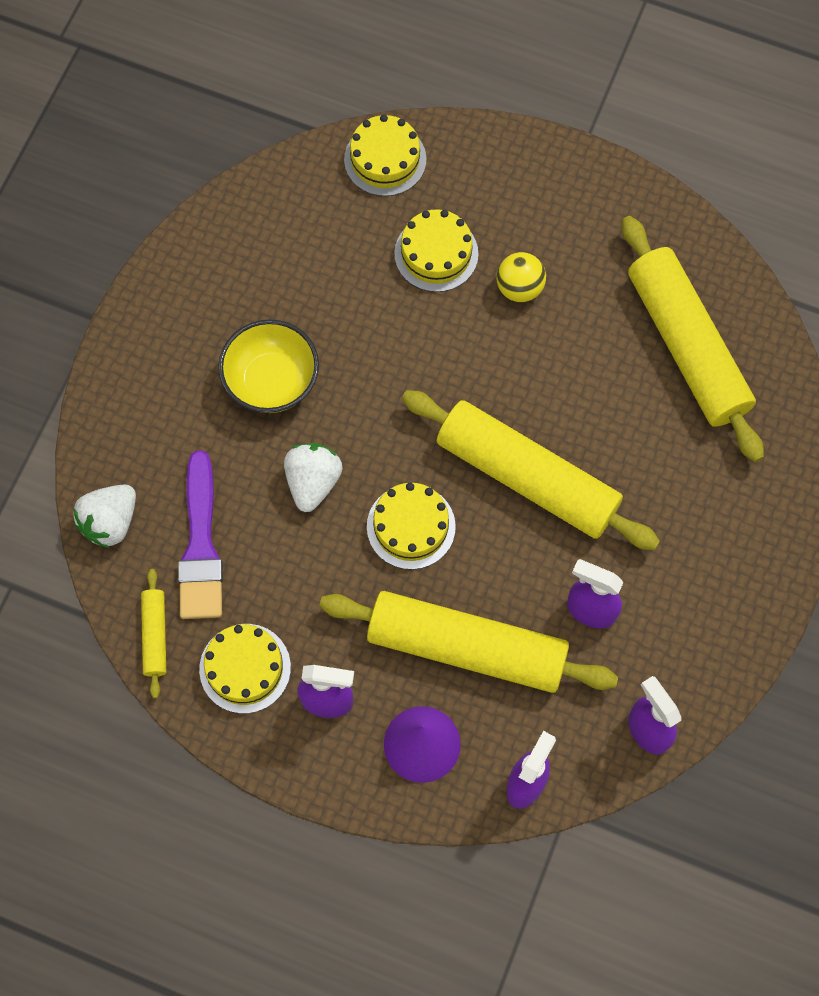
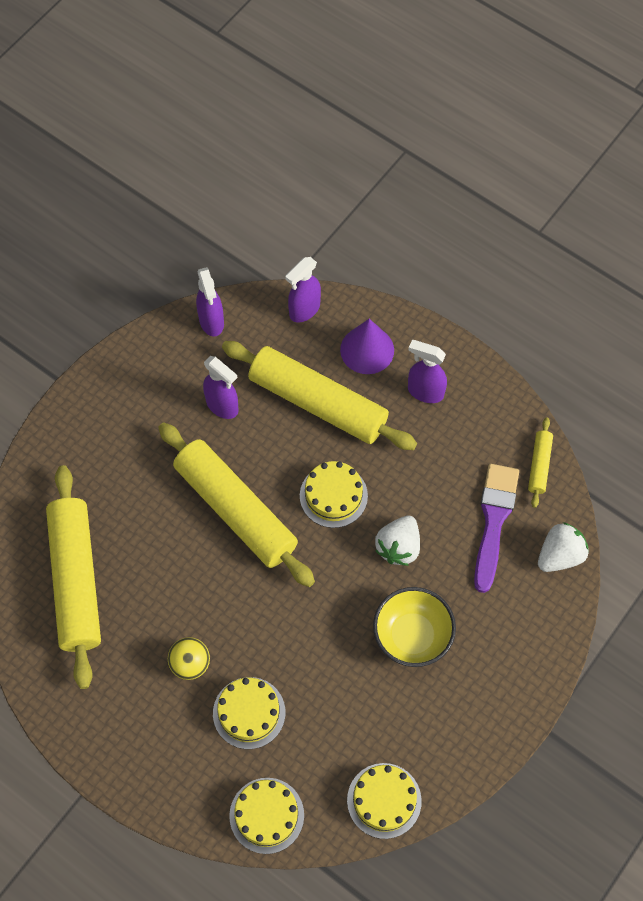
camera: 165 degrees left, 5 degrees down
yellow cake [199,624,291,714] -> yellow cake moved to [347,763,422,839]

